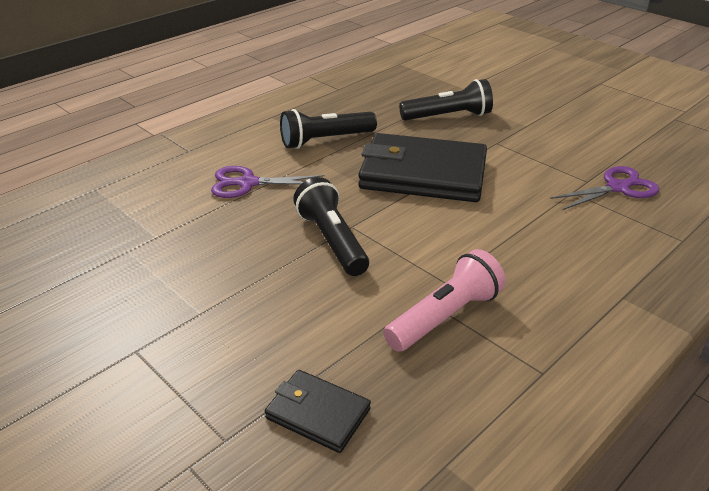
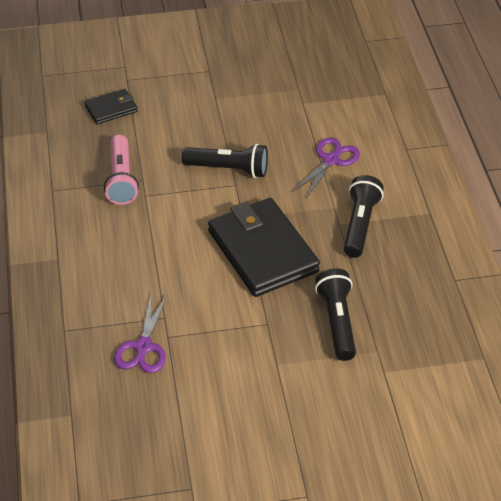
camera: 125 degrees right, 10 degrees up
black wallet [358,133,487,202] -> black wallet turned 75 degrees counterclockwise [208,198,320,297]
black flashlight [399,79,493,120] -> black flashlight turned 150 degrees clockwise [315,268,356,361]

